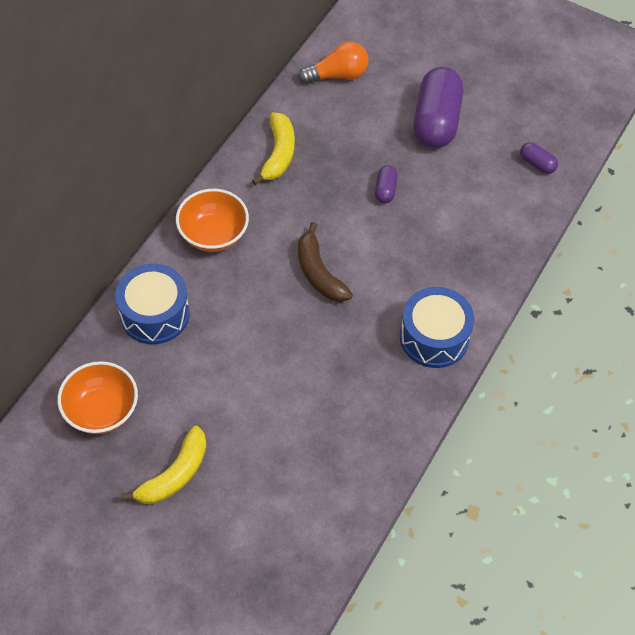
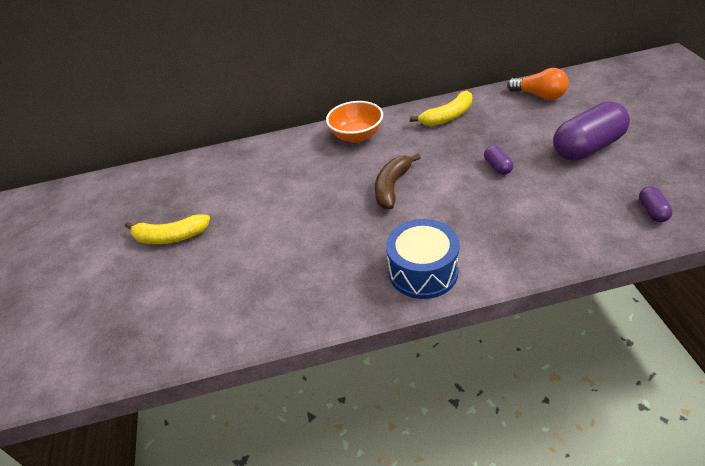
camera: 55 degrees right, 15 degrees down
orange bowl [58,361,138,434] -> none
blue drum [115,264,190,344] -> none
purple capsule [375,165,398,203] -> purple capsule turned 75 degrees counterclockwise [484,145,513,175]

